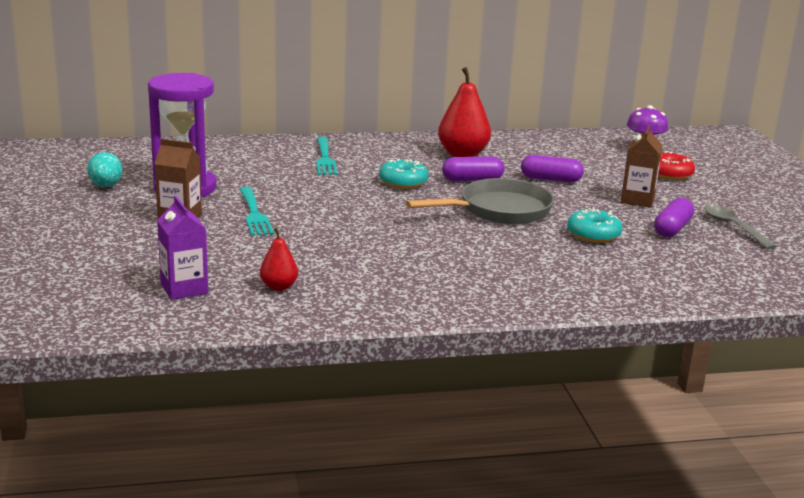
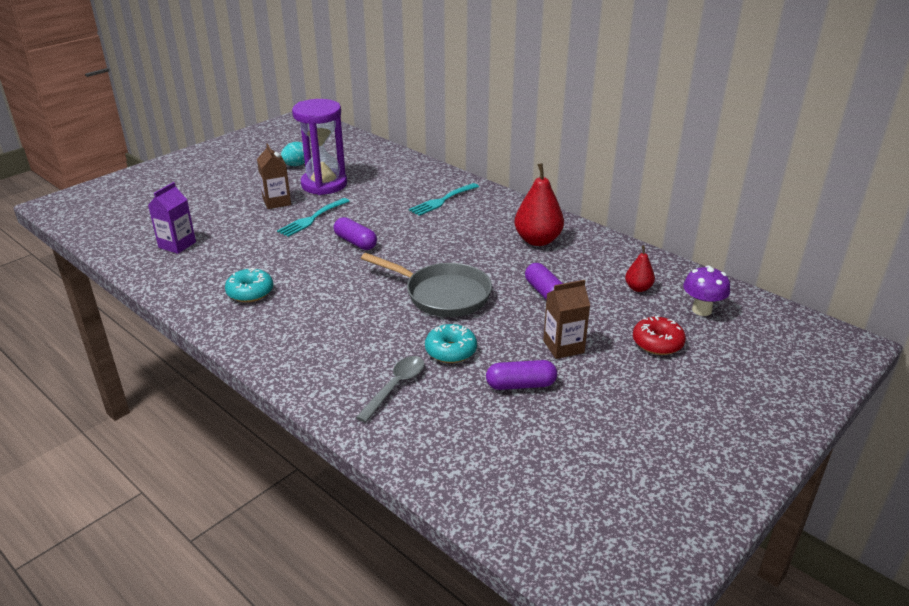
camera: 55 degrees right, 10 degrees up
red pear [260,227,298,291] -> red pear moved to [625,245,655,292]
turquoise donut [379,159,428,189] -> turquoise donut moved to [225,268,273,302]
purple capsule [442,156,504,181] -> purple capsule moved to [334,217,377,250]
grey spoon [704,204,777,249] -> grey spoon moved to [356,356,424,423]

